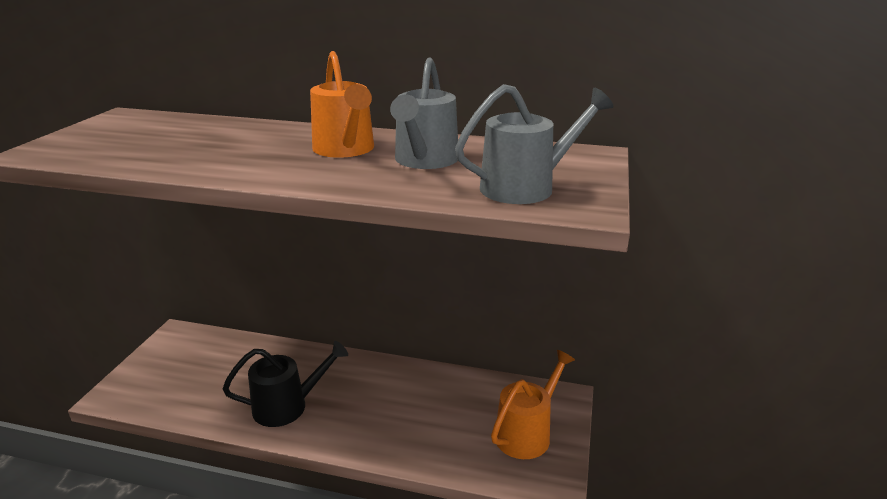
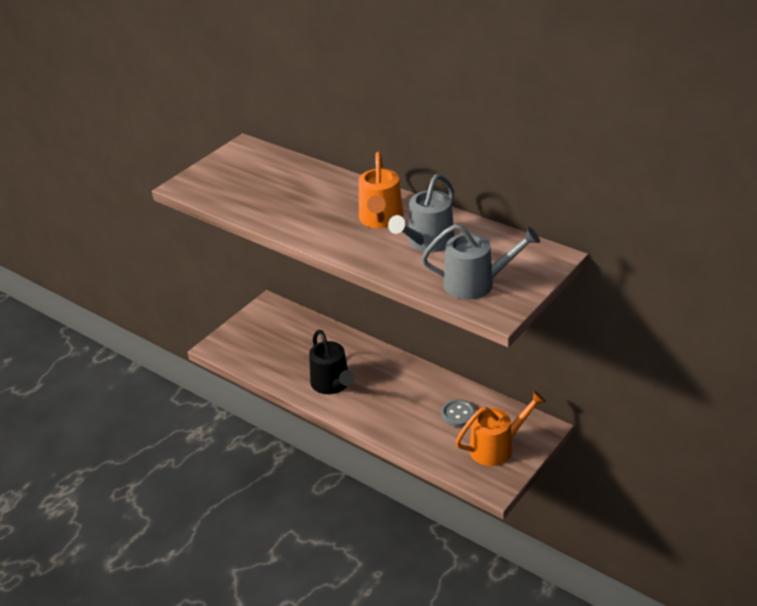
camera: 25 degrees right, 10 degrees up
black watering can [223,341,348,427] -> black watering can turned 60 degrees clockwise [309,330,354,394]
none -> grey button [441,399,476,427]

